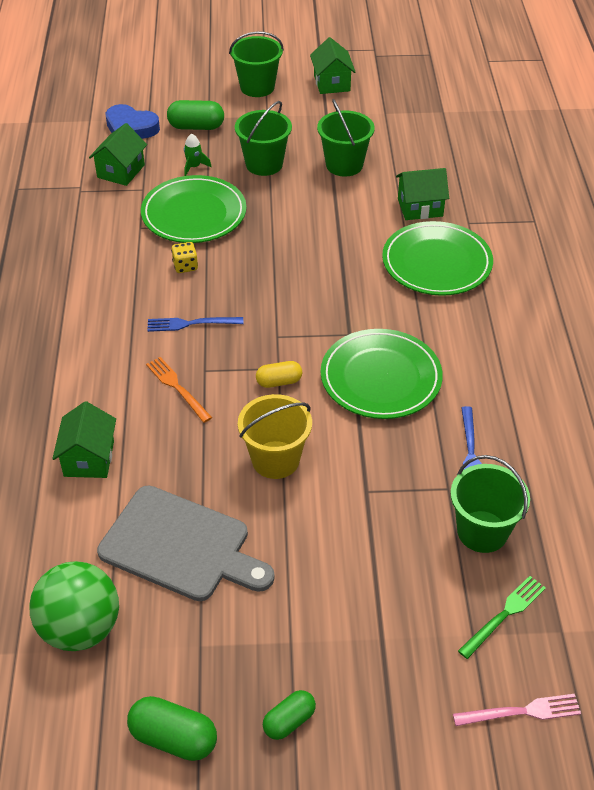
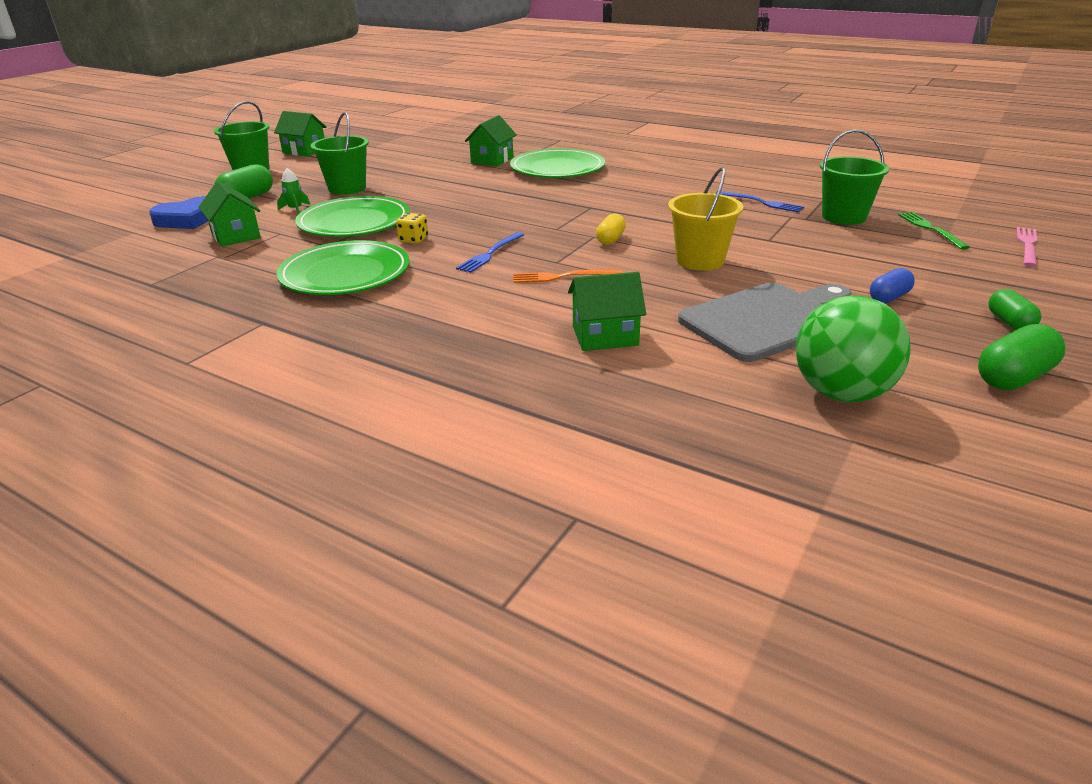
camera: 55 degrees left, 15 degrees down
green house [52,401,116,478] -> green house turned 45 degrees counterclockwise [568,272,646,351]
green bucket [317,99,375,177] -> none
green plate [321,329,443,419] -> green plate moved to [277,240,410,295]
none -> blue capsule [870,268,915,303]

